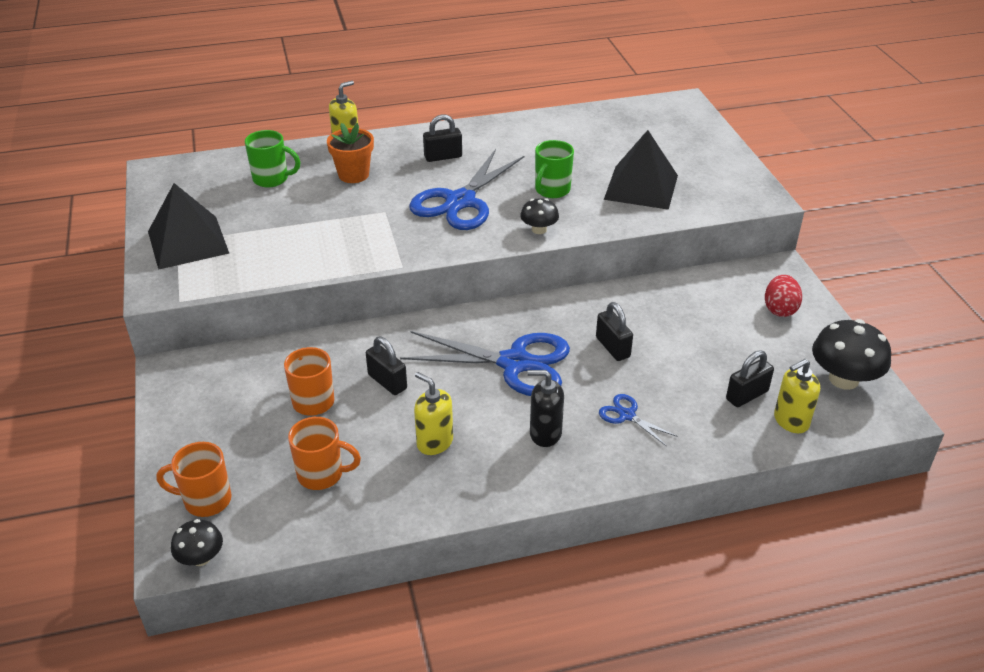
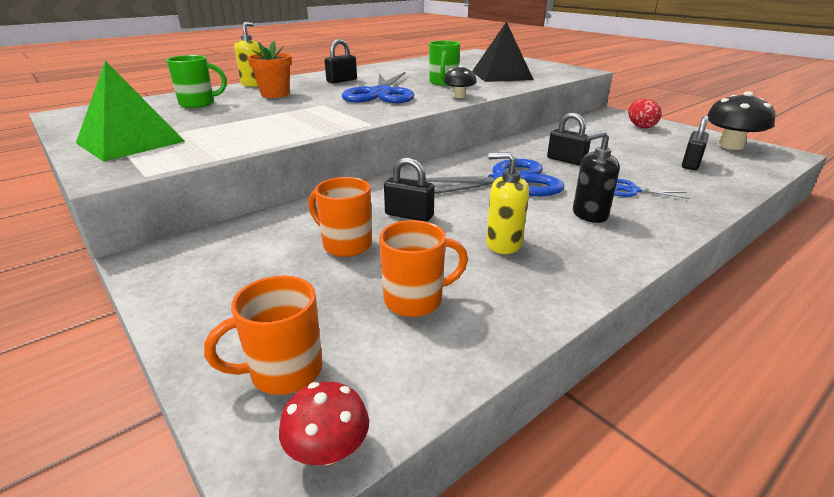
camera: 25 degrees left, 10 degrees down
black pyramid [148,183,229,270] -> green pyramid [76,61,186,162]
black mushroom [171,519,223,566] -> red mushroom [279,381,369,465]
yellow soap dispenser [774,359,820,433] -> none

